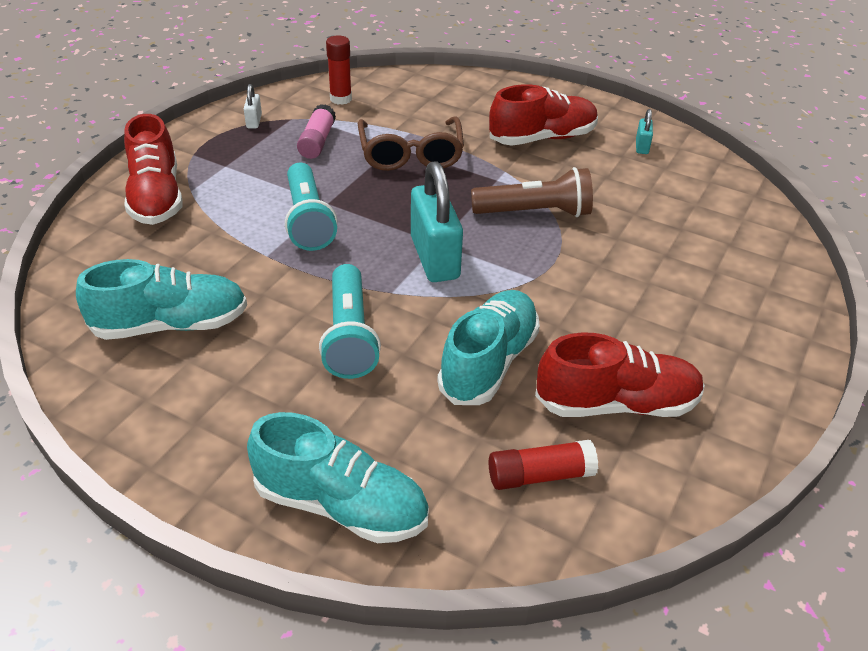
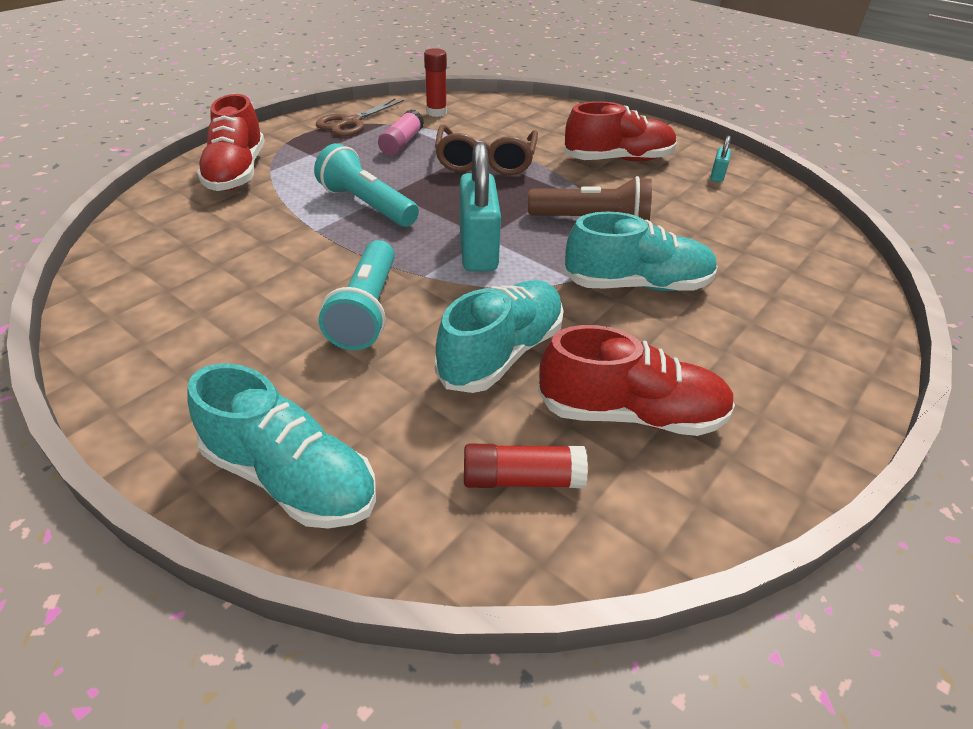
camera: 10 degrees right, 0 degrees up
turquoise shoe [76,259,247,340] -> turquoise shoe moved to [564,212,718,291]
white padlock [244,84,262,128] -> brown scissors [316,99,404,136]
turquoise flashlight [285,163,337,251] -> turquoise flashlight turned 135 degrees clockwise [314,143,419,227]

